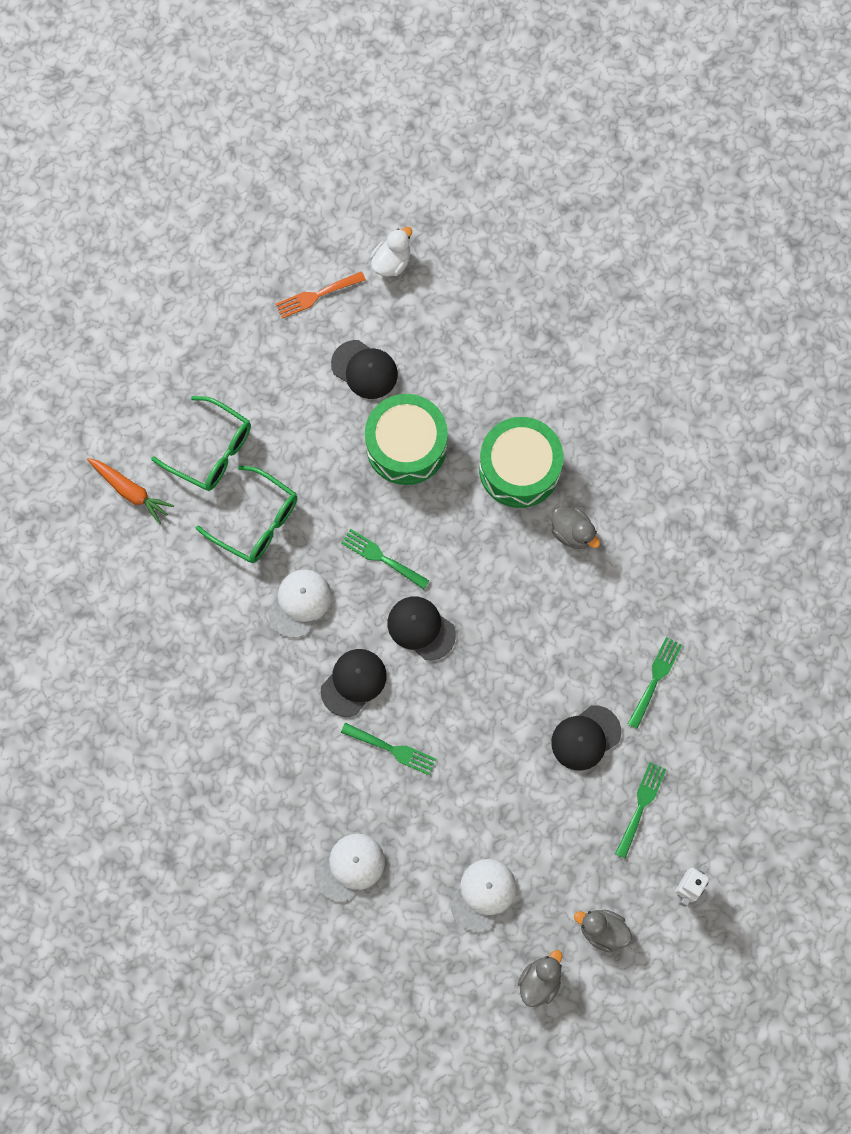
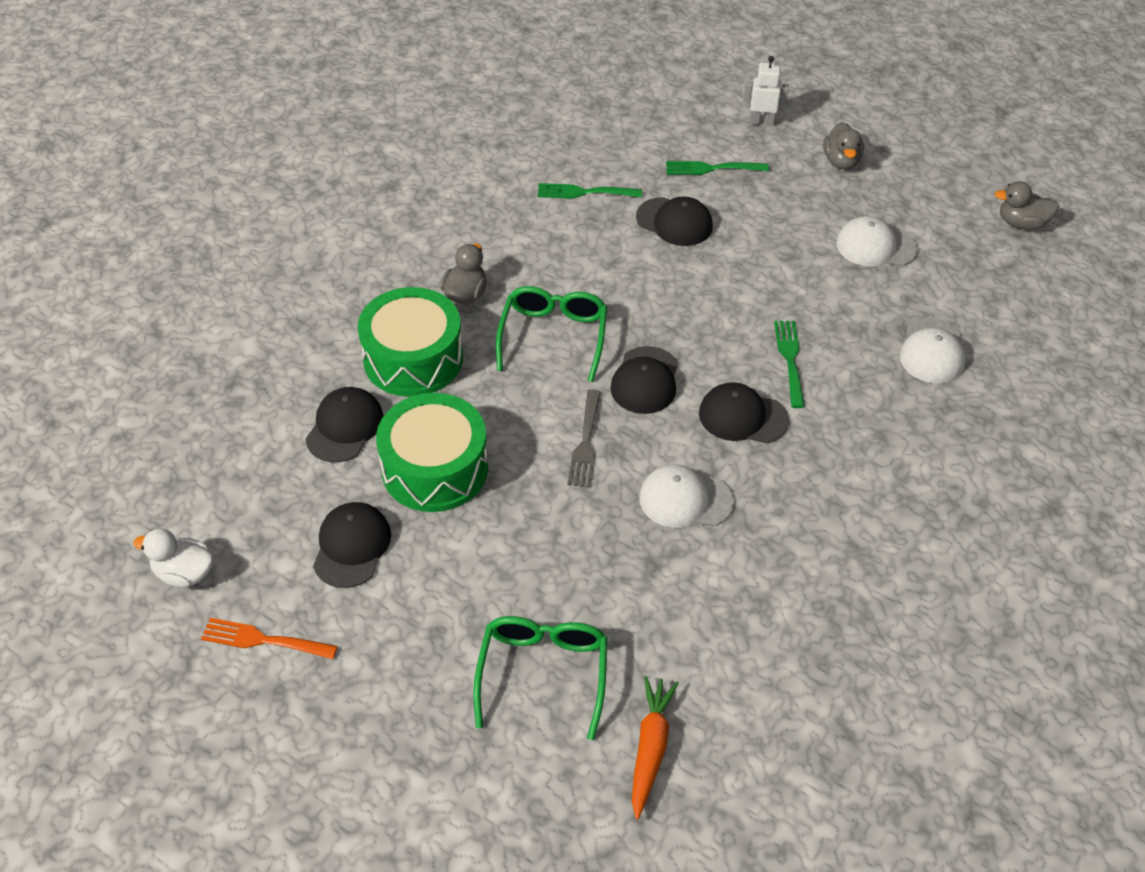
camera: 115 degrees left, 25 degrees down
green glasses [196,465,297,563] -> green glasses moved to [496,286,607,382]
orange fork [276,271,366,319] -> orange fork turned 150 degrees clockwise [201,618,338,659]
white cap [314,834,385,902] -> white cap turned 105 degrees counterclockwise [900,318,966,383]
green fork [341,529,430,589] -> grey fork [567,389,601,488]
grey duck [518,950,562,1007] -> grey duck moved to [995,181,1059,230]
none -> black cap [306,387,384,462]

